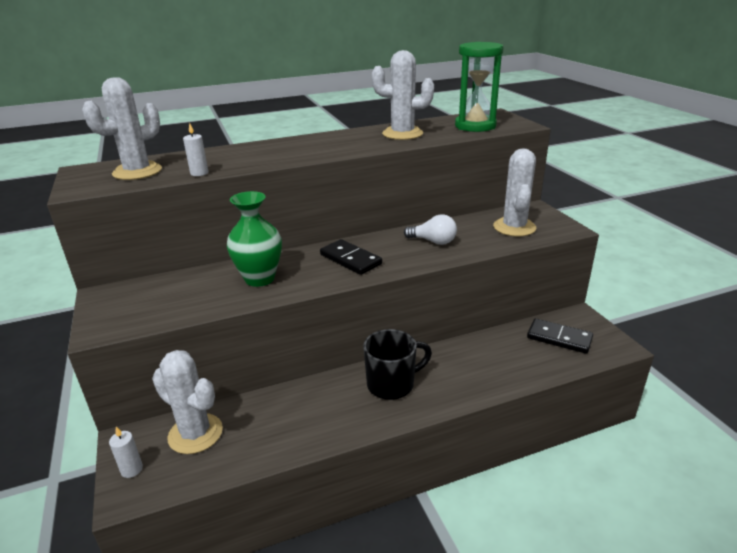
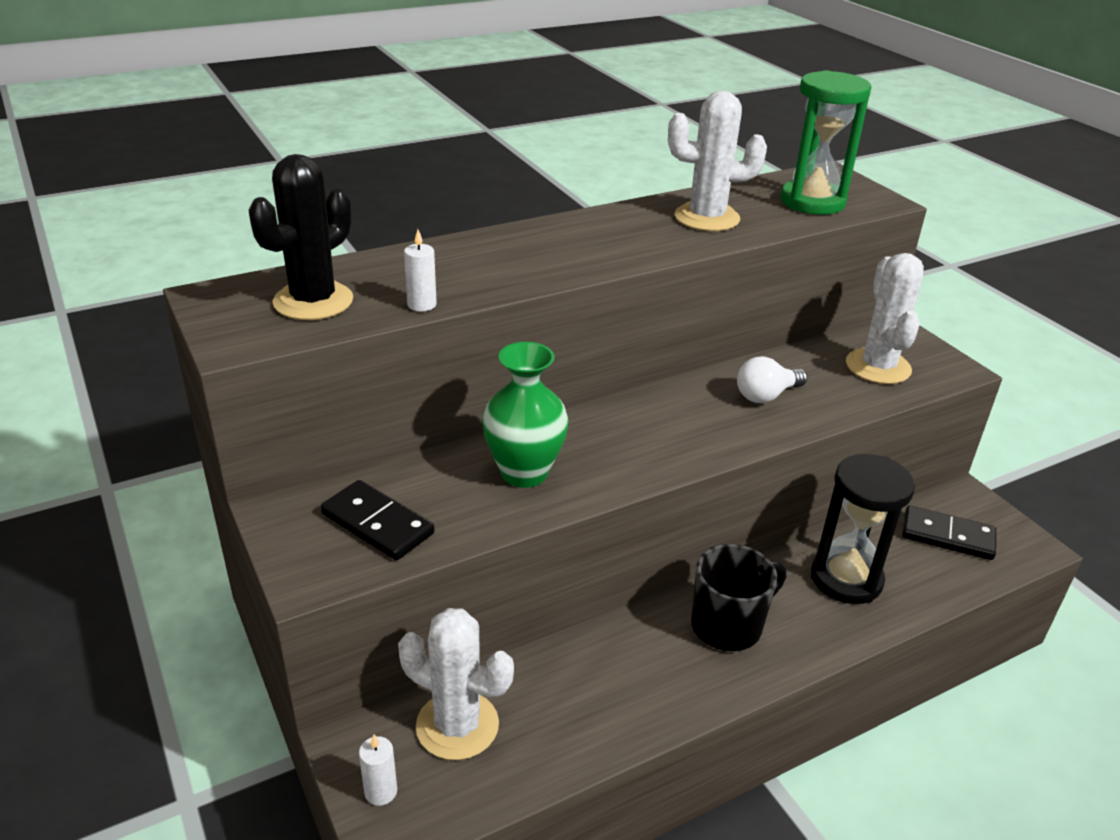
camera: 10 degrees left, 5 degrees up
white cactus [82,77,162,180] -> black cactus [248,154,353,320]
black domino [320,239,382,275] -> black domino moved to [321,480,435,560]
white light bulb [404,214,457,245] -> white light bulb turned 135 degrees clockwise [737,356,808,403]
none -> black hourglass [811,454,915,604]

